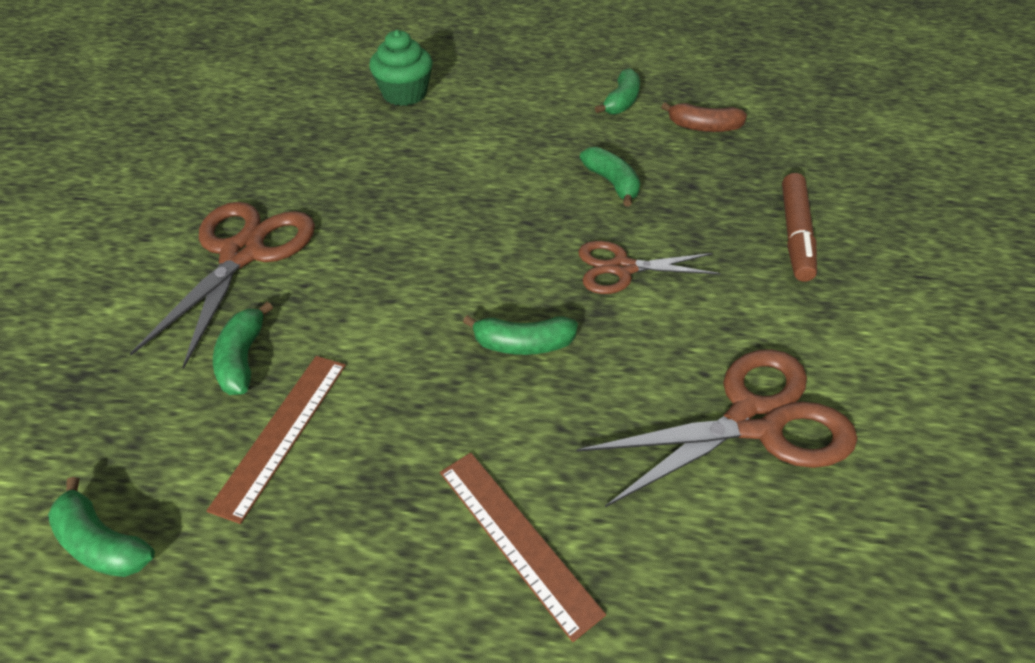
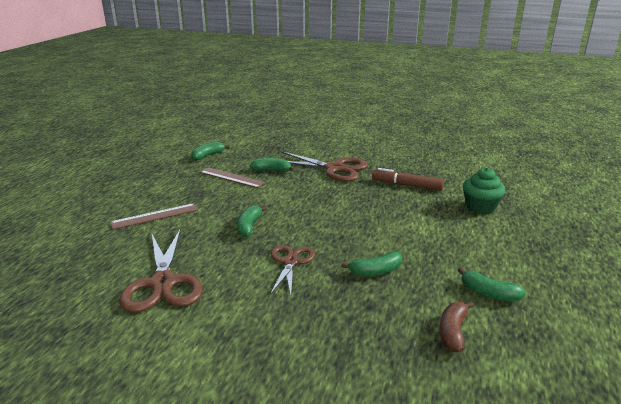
camera: 100 degrees right, 20 degrees down
brown marker [782,173,817,282] -> brown marker moved to [372,168,444,191]

